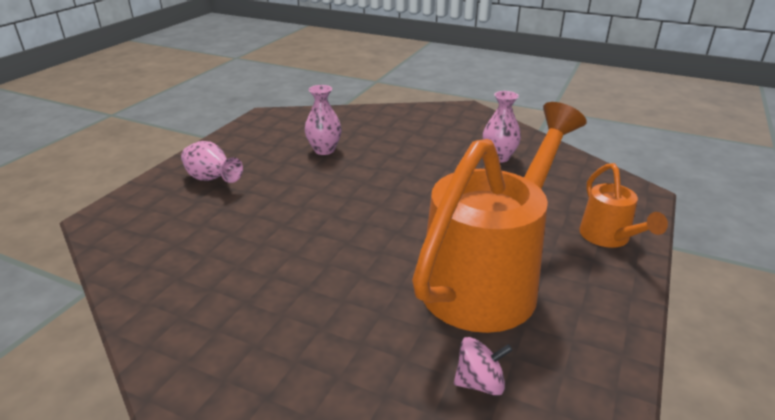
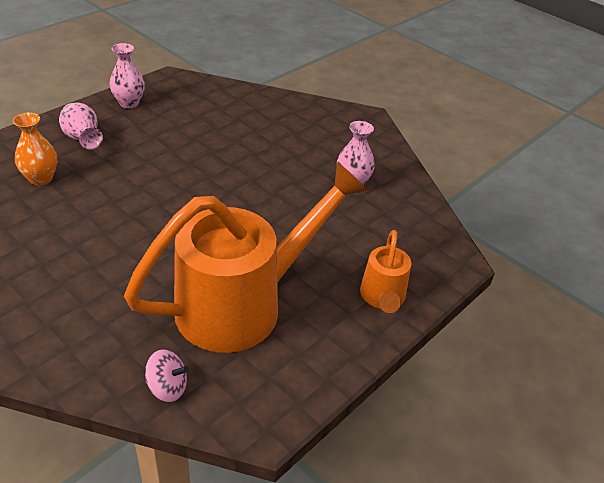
camera: 15 degrees right, 10 degrees up
pink vase [305,85,342,155] -> pink vase moved to [110,43,145,108]
none -> orange vase [13,112,57,186]

